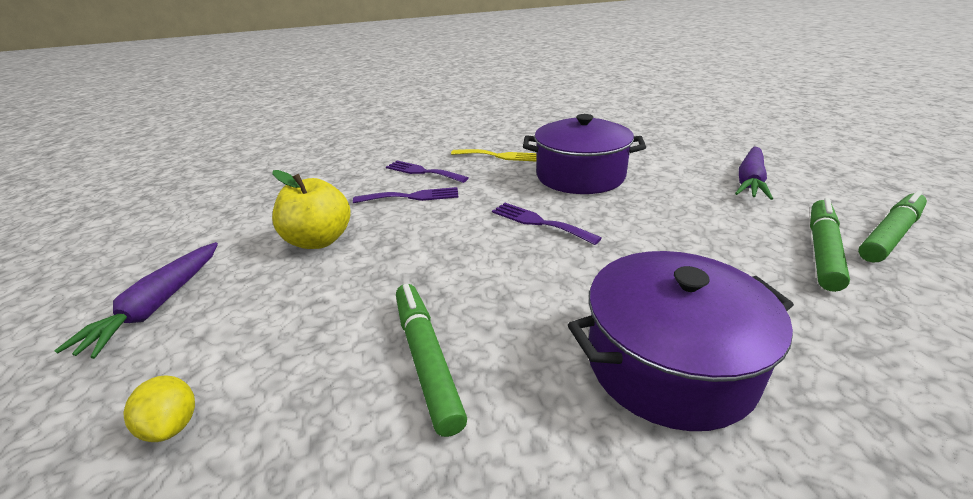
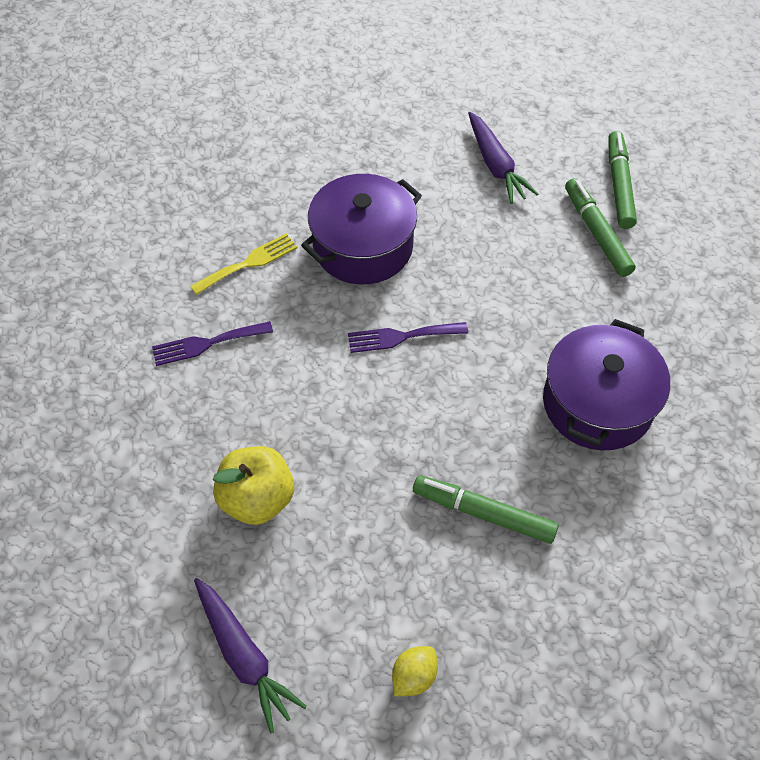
camera: 50 degrees left, 25 degrees up
yellow lemon [123,375,195,442] -> yellow lemon turned 60 degrees counterclockwise [392,646,438,696]
purple fork [353,187,458,203] -> none

